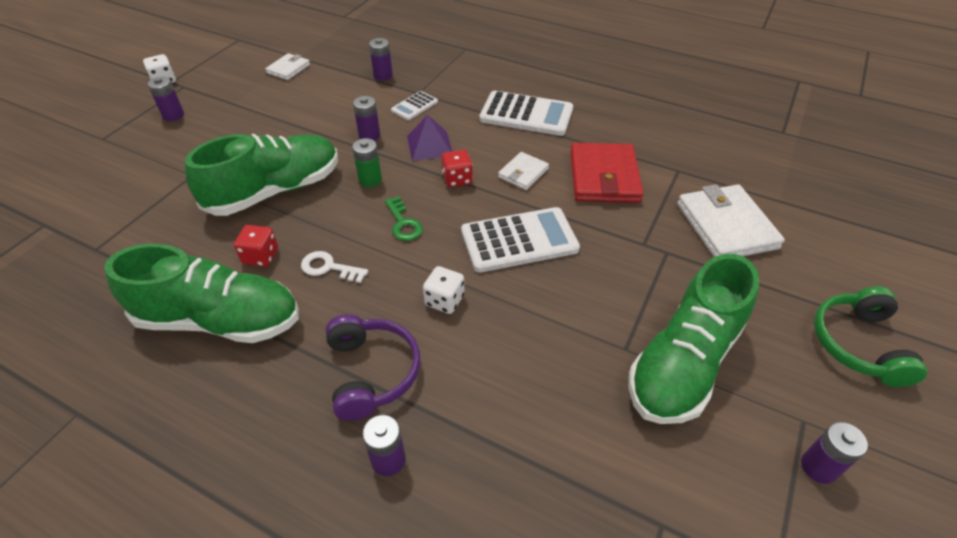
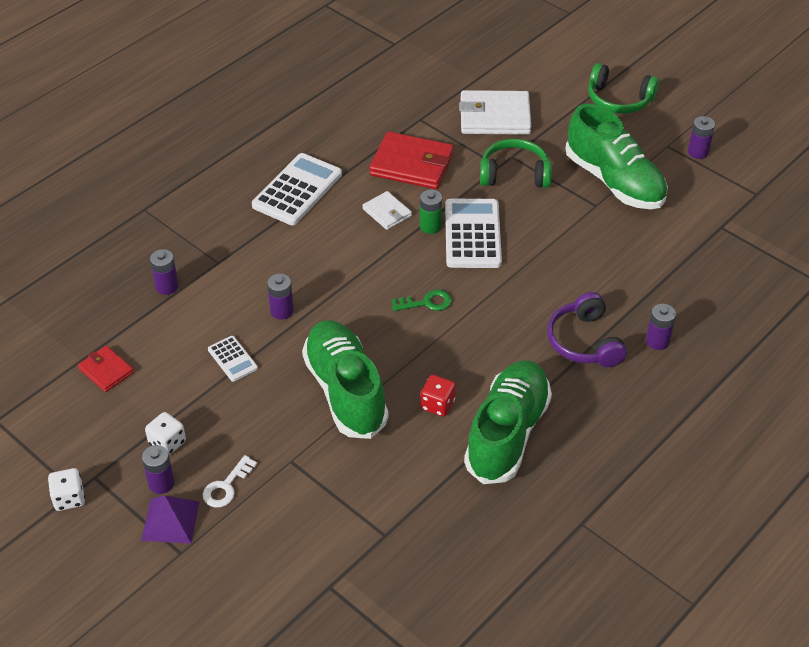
camera: 75 degrees left, 0 degrees up
white wallet [265,53,310,80] -> red wallet [78,346,134,392]
white key [301,251,368,283] -> white key moved to [203,455,257,507]
purple headphones [326,314,421,421] -> purple headphones turned 105 degrees counterclockwise [547,292,627,367]
green battery [352,138,382,187] -> green battery moved to [420,189,442,234]
white calculator [391,91,438,120] -> white calculator moved to [208,336,258,382]
purple pyramid [407,115,452,161] -> purple pyramid moved to [141,496,200,544]
white dice [423,266,464,314] -> white dice moved to [145,412,186,455]
red dice [441,150,473,187] -> none
none -> green headphones [480,139,552,188]

